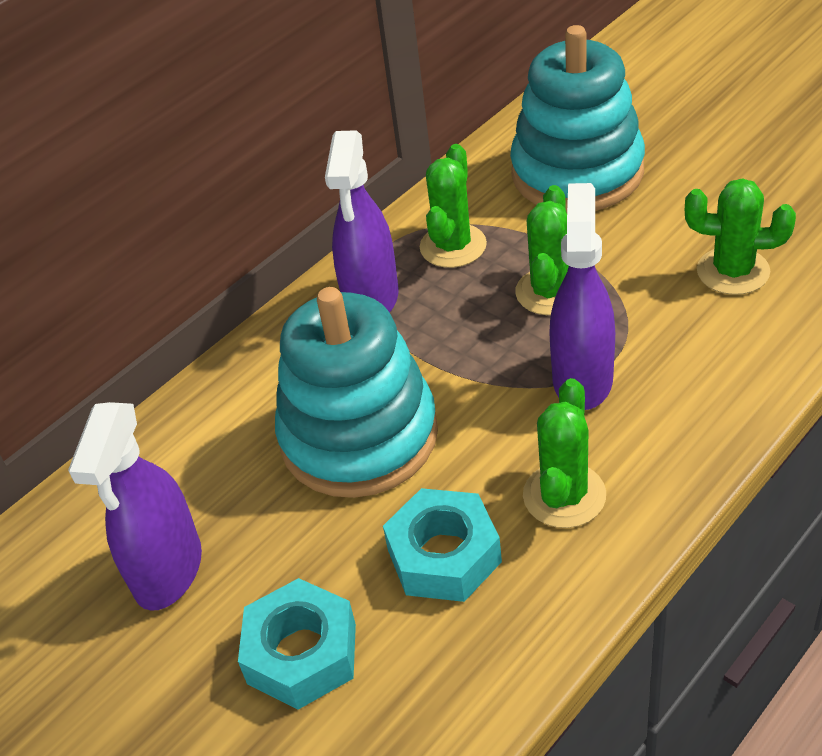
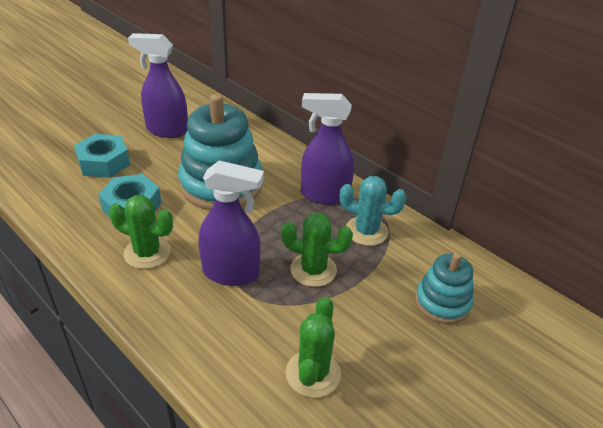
camera: 85 degrees right, 5 degrees down
green cactus [420,144,487,268] -> turquoise cactus [340,176,407,246]
turquoise stacking toy [510,25,645,212] -> turquoise stacking toy [415,253,473,324], size x0.55

